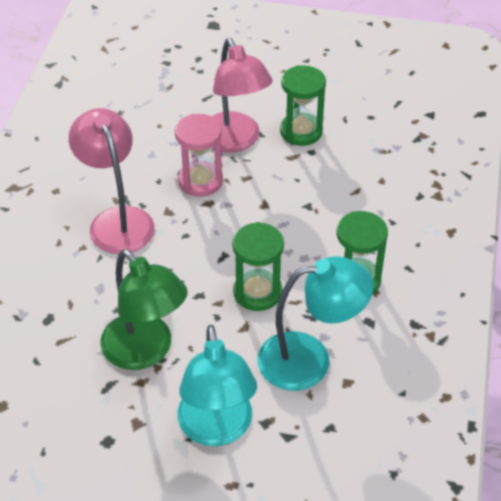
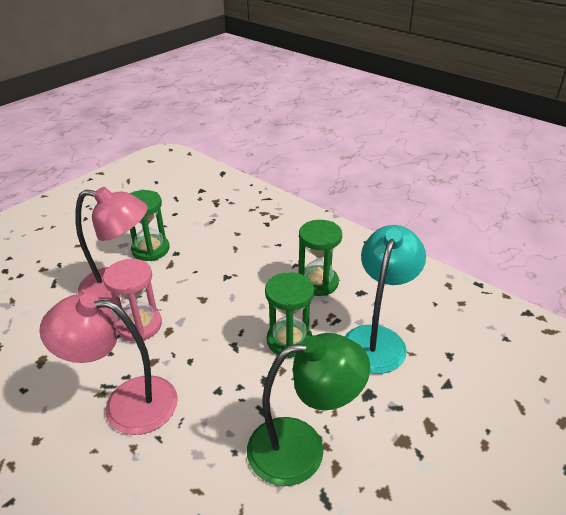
camera: 60 degrees left, 10 degrees down
turquoise lamp [177,325,257,446] -> none

